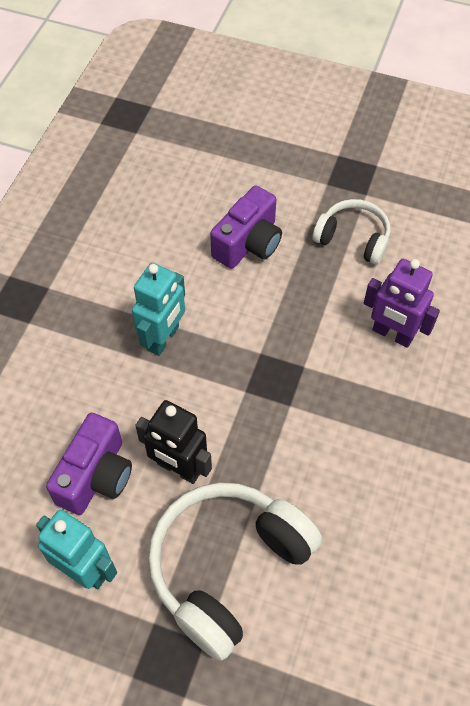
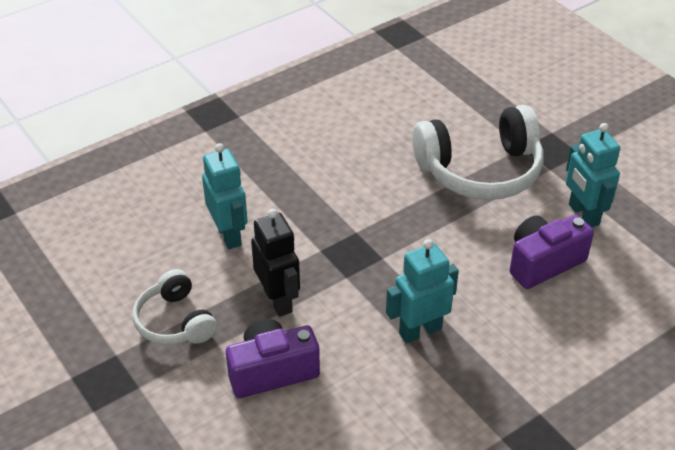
camera: 145 degrees left, 15 degrees down
black robot [135,400,212,484] -> black robot moved to [251,209,300,317]
purple robot [364,259,440,348] -> turquoise robot [202,143,248,249]

